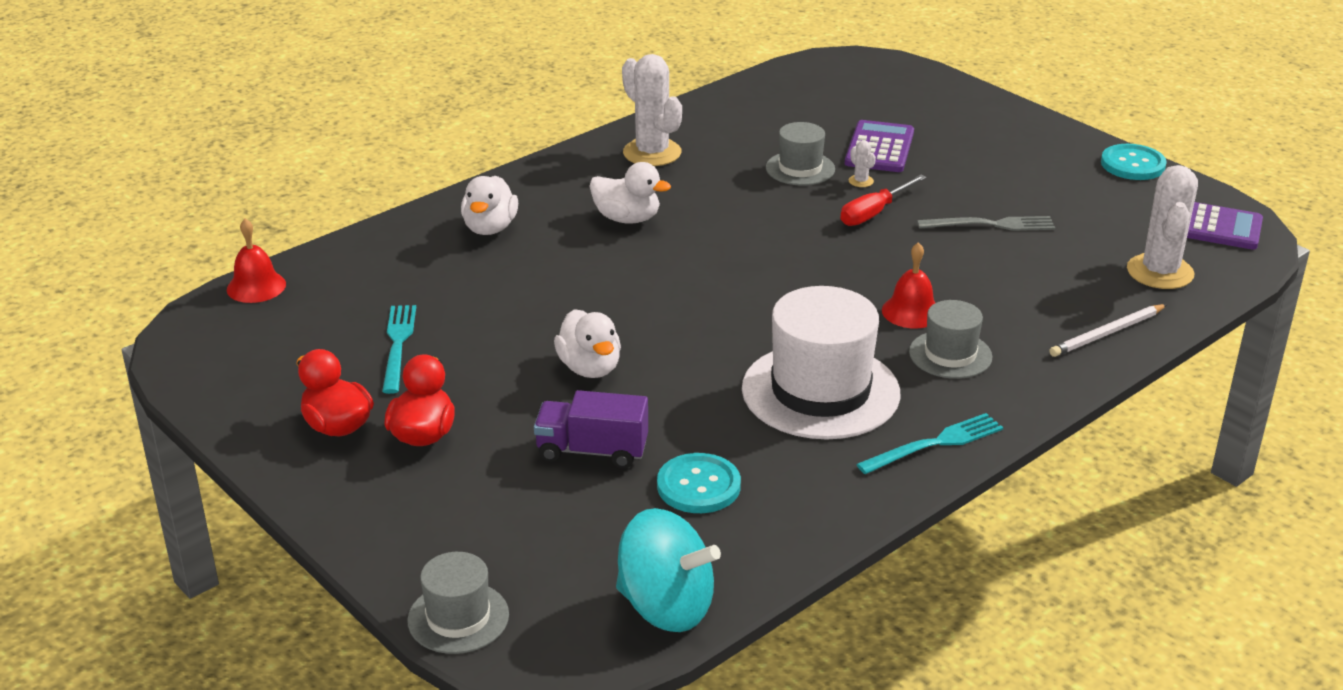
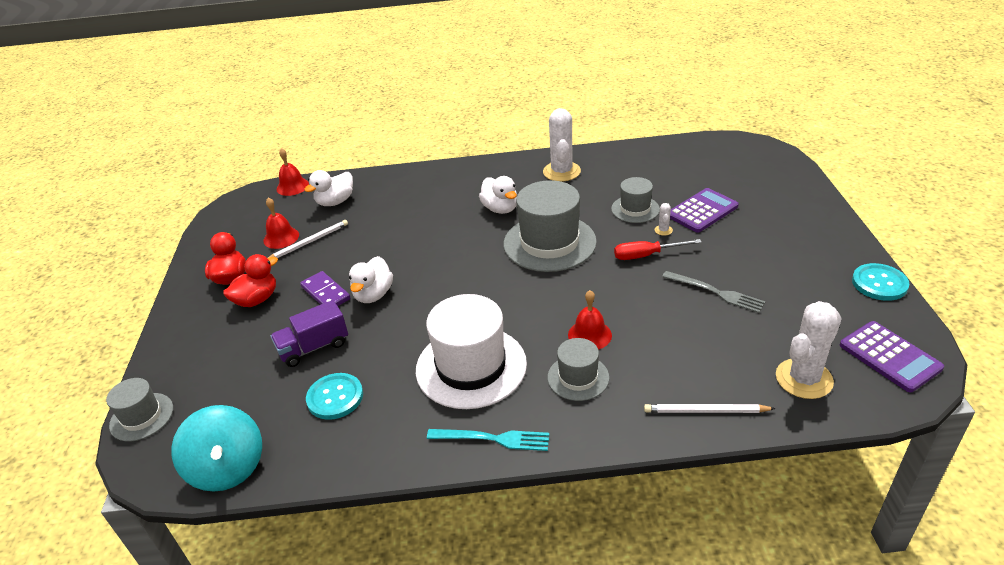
camera: 40 degrees right, 5 degrees up
turquoise fork [382,305,416,394] -> white pencil [268,220,348,258]
white duck [461,176,518,235] -> white duck moved to [304,170,353,206]
purple truck [534,390,648,468] -> purple truck turned 75 degrees counterclockwise [270,300,348,367]
none -> red bell [263,197,299,249]
none -> purple domino [300,271,350,306]
none -> grey hat [503,180,597,272]

